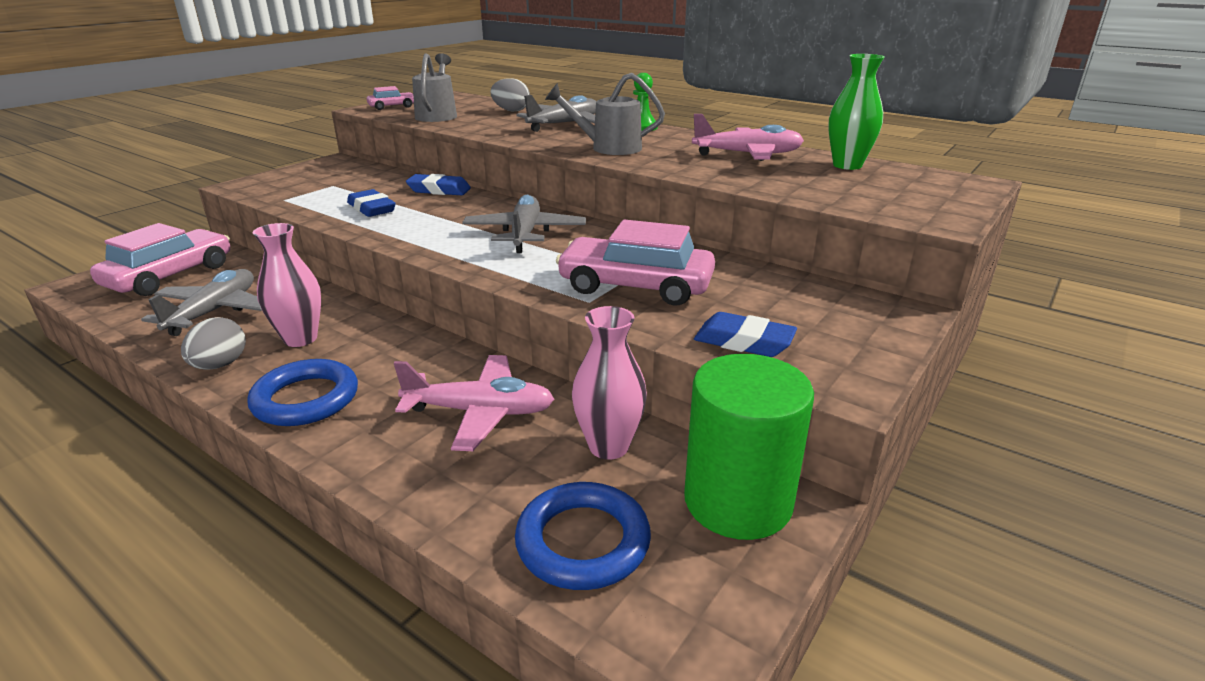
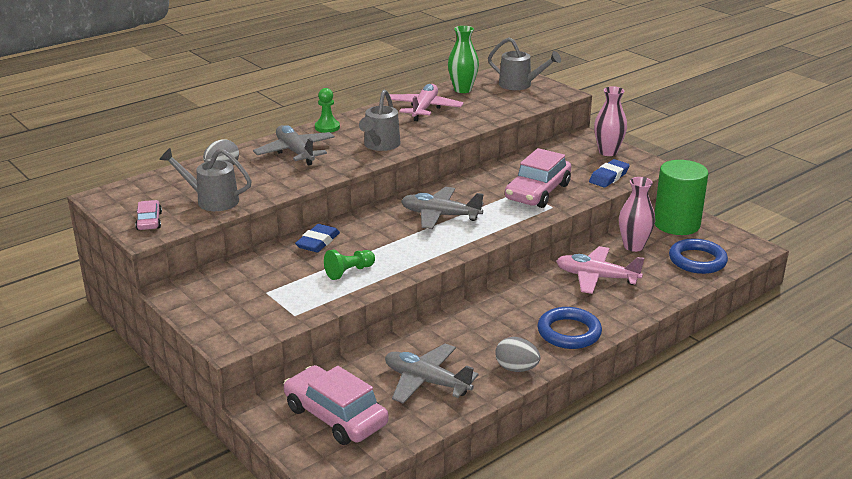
camera: 75 degrees left, 0 degrees up
pink vase [253,223,321,347] -> pink vase moved to [594,86,627,156]
blue eraser [347,189,395,217] -> green pawn [324,250,375,280]
pink plane [394,355,554,451] -> pink plane turned 90 degrees counterclockwise [556,246,644,294]
none -> grey watering can [488,37,561,90]

